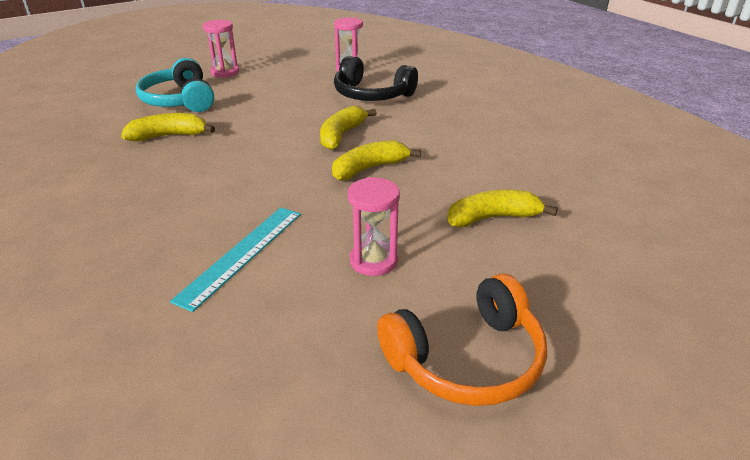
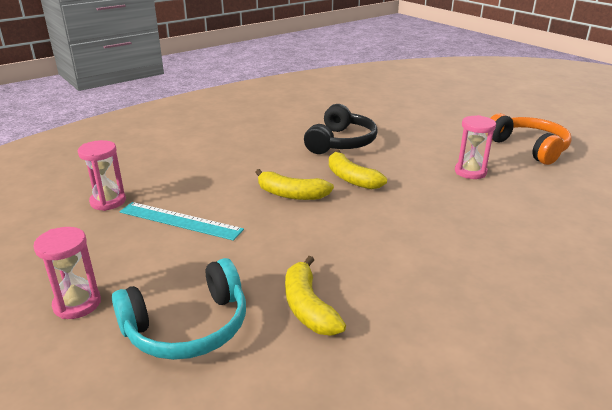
camera: 95 degrees left, 5 degrees down
turquoise ruler [170,207,301,312] -> turquoise ruler moved to [119,202,244,241]
black headphones [334,56,418,101] -> black headphones moved to [304,104,378,154]
yellow banana [447,190,558,228] -> none

